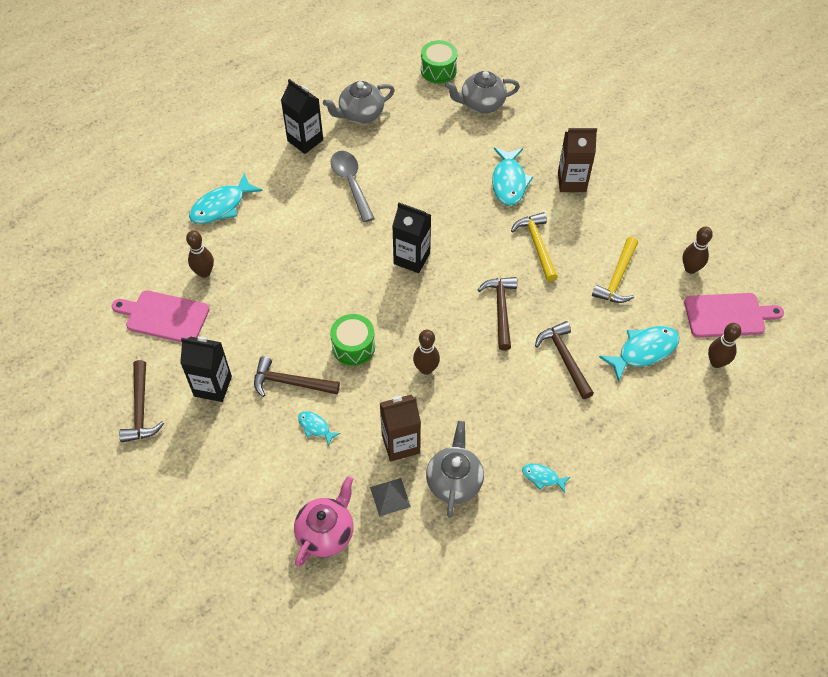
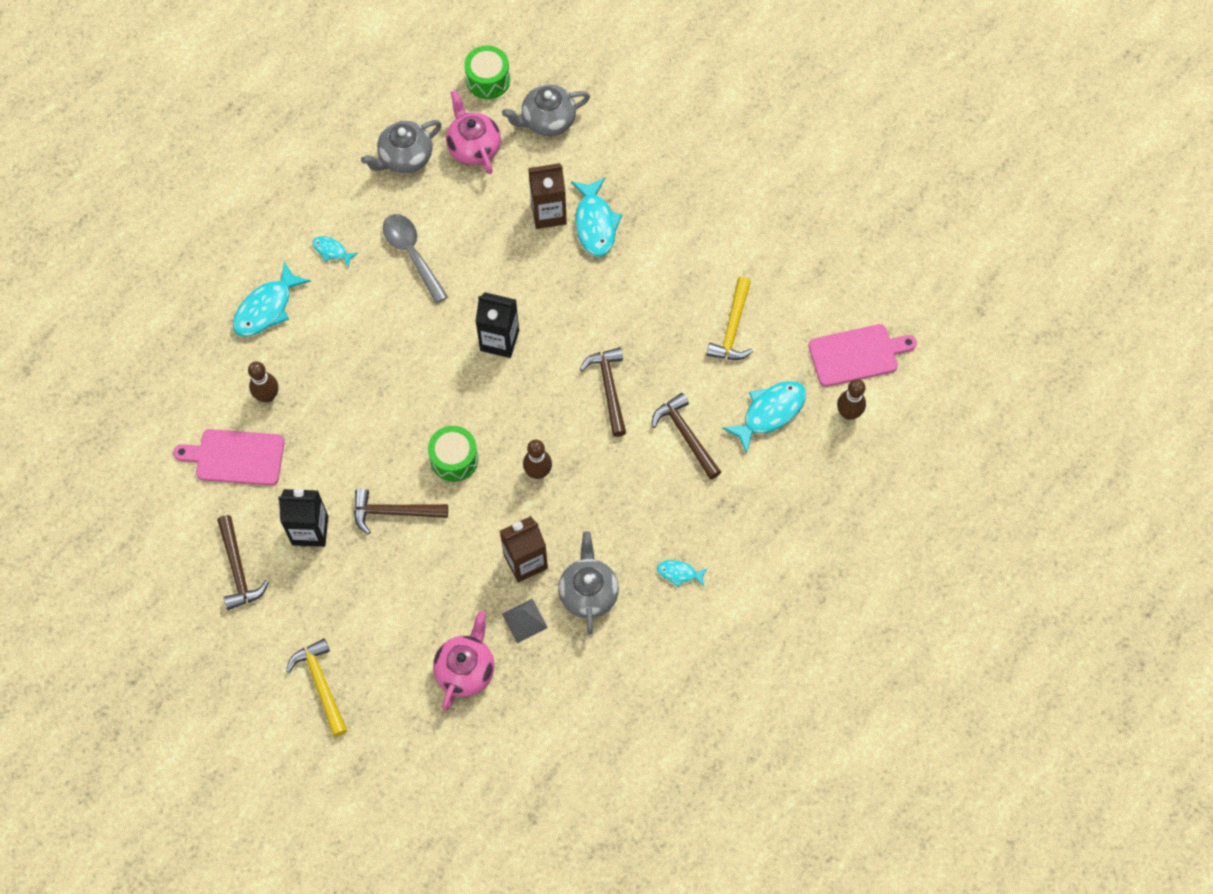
camera: 10 degrees left, 10 degrees up
black carton [281,79,323,154] -> none
turquoise fish [298,411,341,447] -> turquoise fish moved to [312,236,358,268]
yellow hammer [511,212,558,282] -> yellow hammer moved to [286,639,347,737]
brown carton [558,128,597,192] -> brown carton moved to [528,163,567,229]
brown bowling pin [682,227,713,274] -> none
none -> pink teapot [446,90,501,174]

